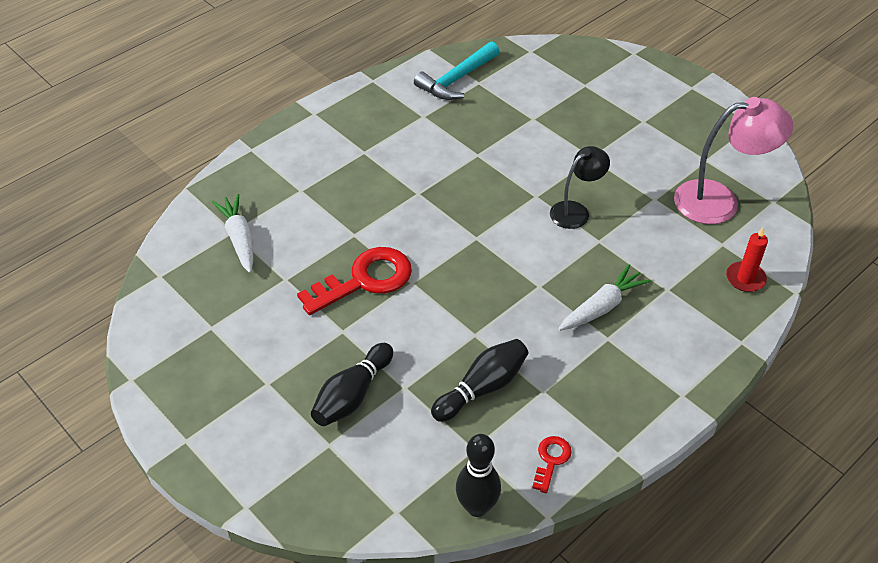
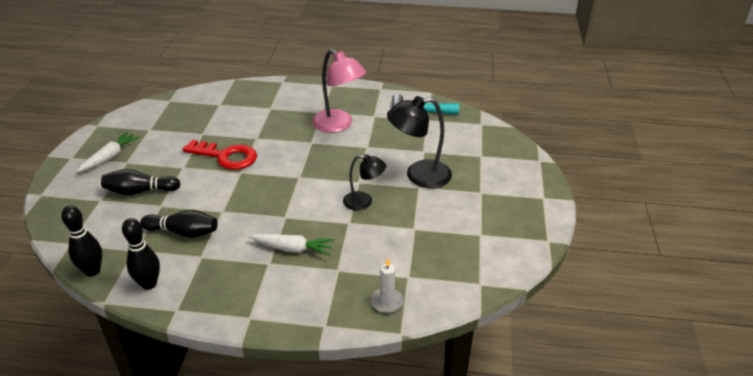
camera: 50 degrees right, 10 degrees down
white carrot [212,194,253,273] -> white carrot moved to [77,132,140,172]
red key [532,436,572,493] -> black bowling pin [122,218,160,290]
pink lamp [674,97,793,224] -> pink lamp moved to [312,49,366,133]
red candle [726,226,768,292] -> white candle [371,258,404,313]
none -> black lamp [387,96,452,188]

